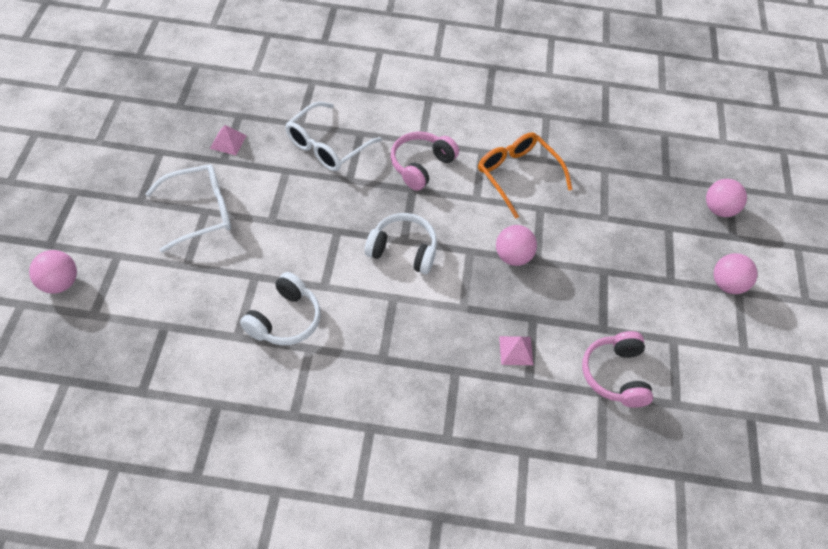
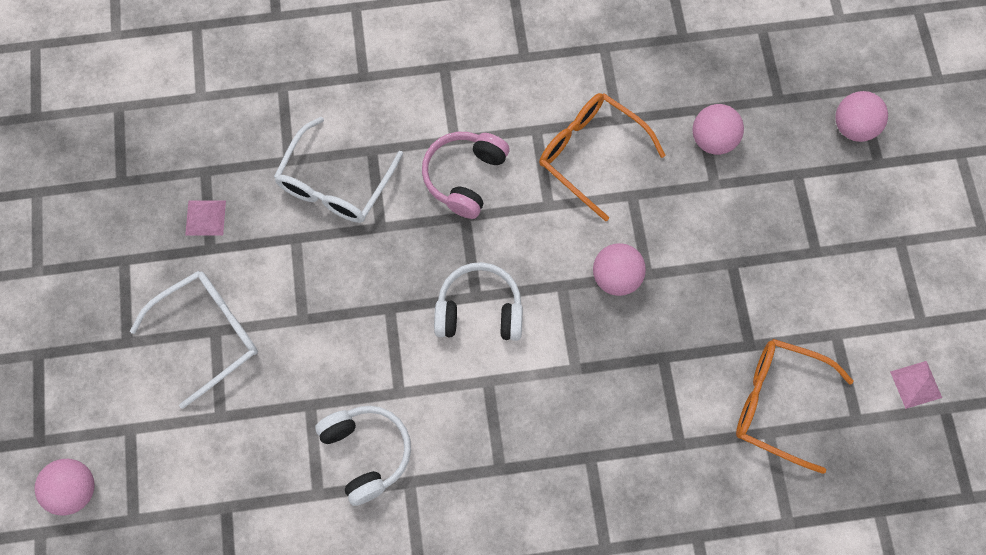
camera: 10 degrees left, 15 degrees up
white headphones [240,272,321,345] -> white headphones turned 45 degrees counterclockwise [315,406,411,506]
pink pyramid [499,336,533,365] -> pink pyramid moved to [890,361,942,409]
pink headphones [582,331,653,408] -> orange glasses [736,339,854,474]
pink ball [714,253,758,294] -> pink ball moved to [693,104,744,155]

